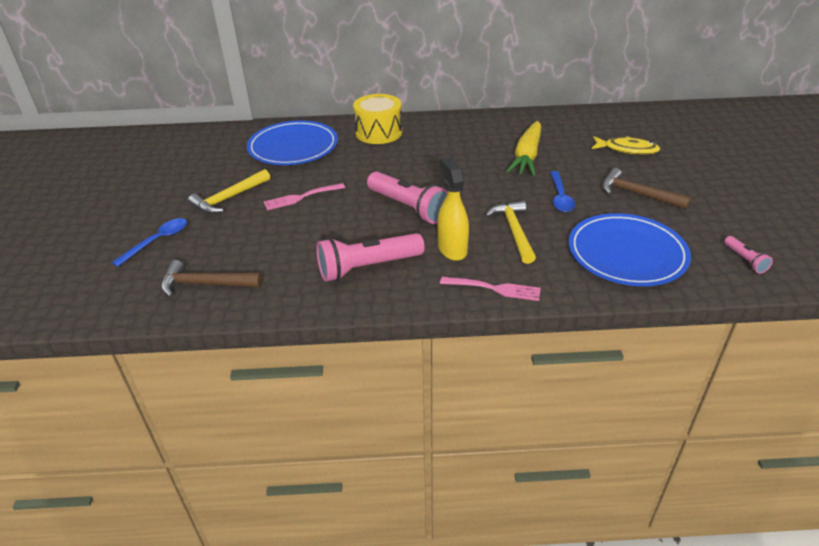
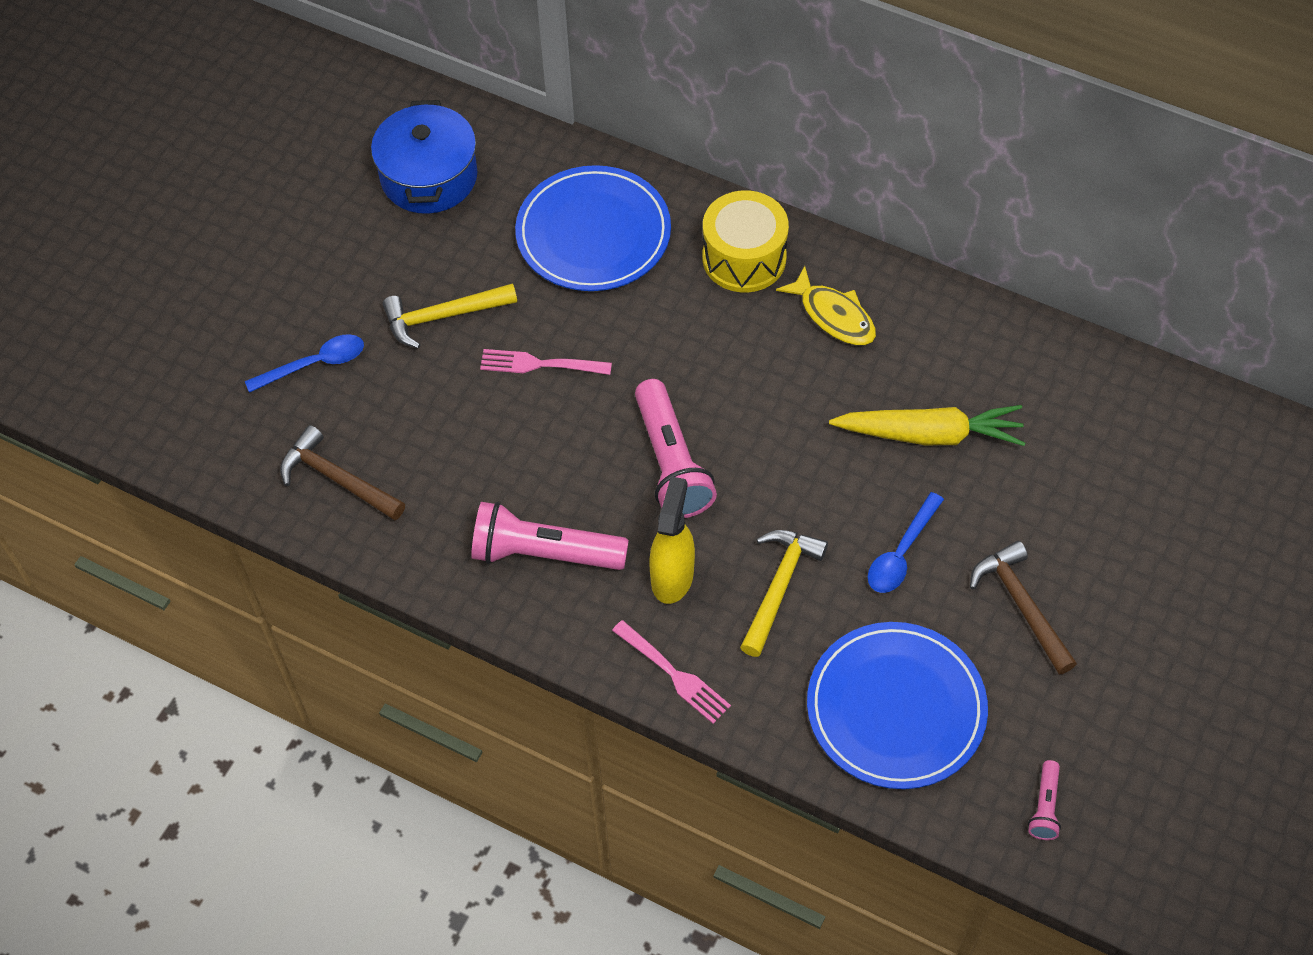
camera: 30 degrees right, 20 degrees up
yellow carrot [507,121,541,176] -> yellow carrot turned 135 degrees counterclockwise [829,405,1025,446]
yellow fish [592,136,660,155] -> yellow fish moved to [776,266,876,345]
none -> blue pot [371,100,478,214]

